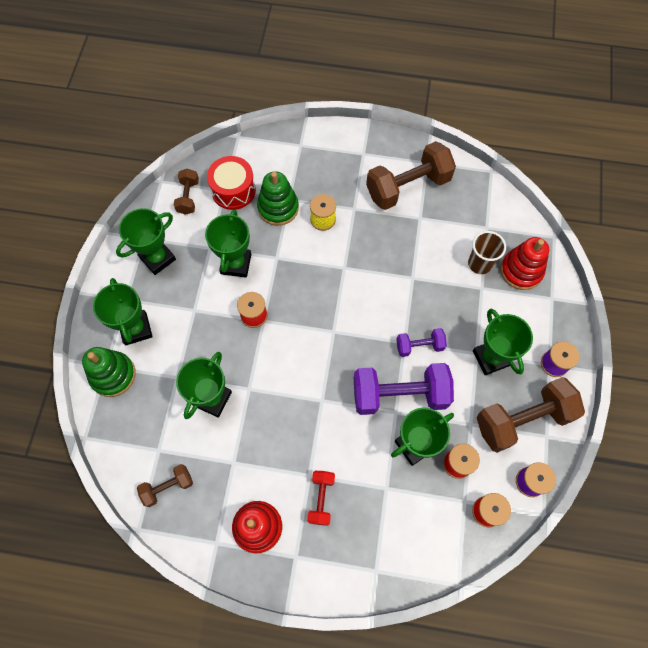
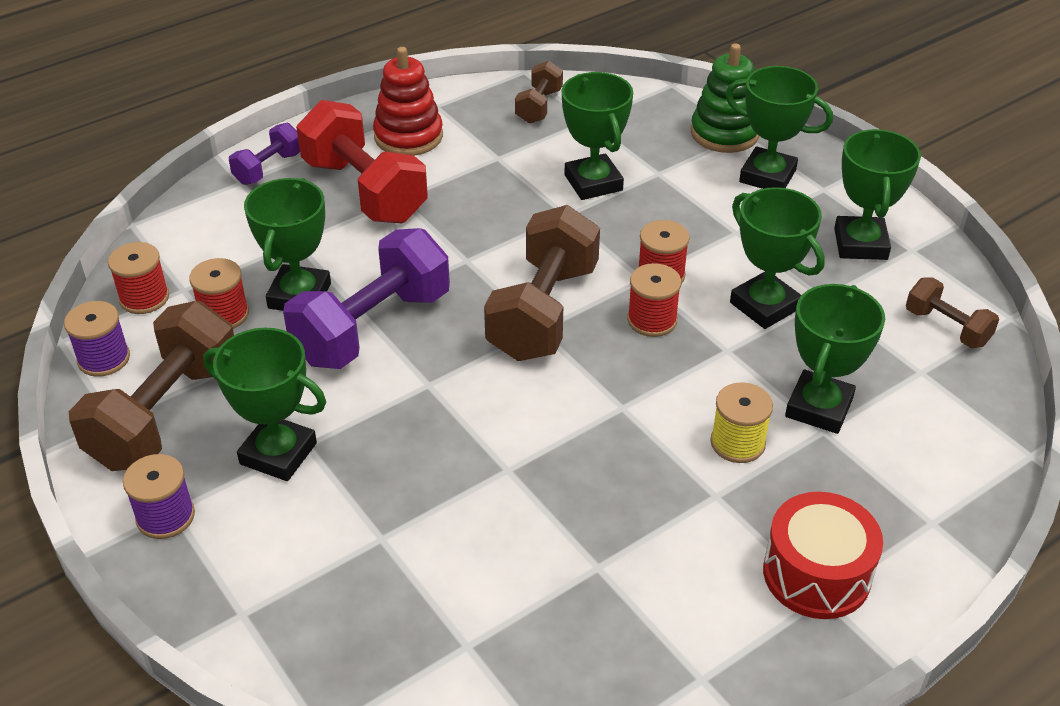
camera: 135 degrees right, 25 degrees down
red drum [207,156,256,210] -> red drum moved to [763,492,883,619]
green stacking toy [257,171,299,226] -> green trophy [785,284,885,434]
red dumbbell [307,471,335,526] -> red dumbbell [296,100,428,223], size x1.95
brown dumbbell [366,141,456,210] -> brown dumbbell moved to [484,205,600,361]
purple dumbbell [396,328,447,357] -> purple dumbbell moved to [229,123,300,185]
brown cup [468,231,506,274] -> none
red stacking toy [500,237,549,290] -> none
none -> red spool [627,263,681,337]

